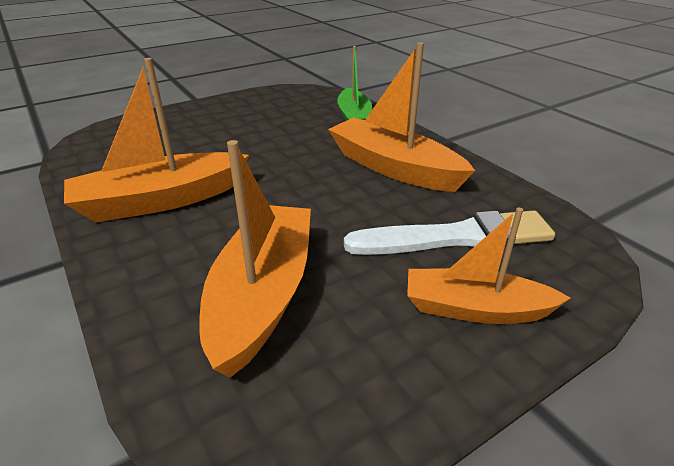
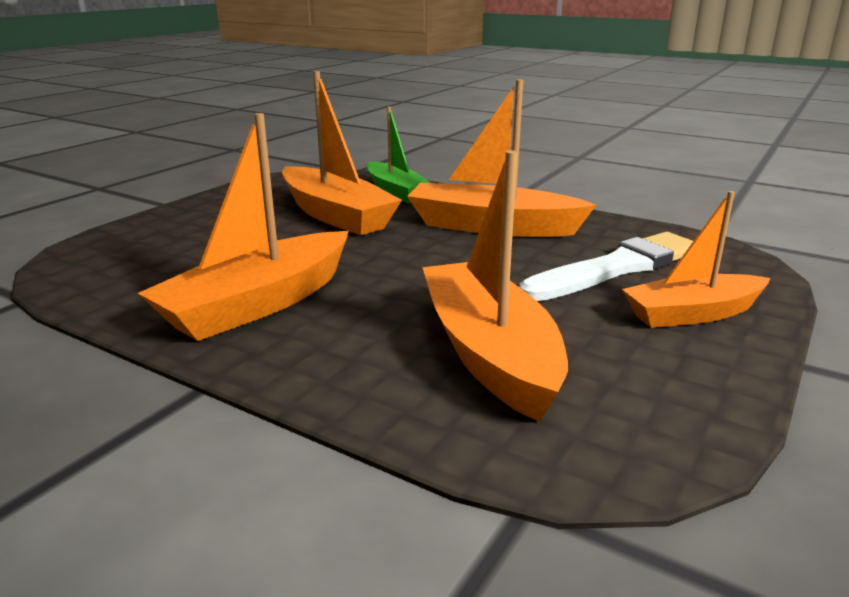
camera: 25 degrees left, 10 degrees down
none -> orange boat [282,71,402,236]

